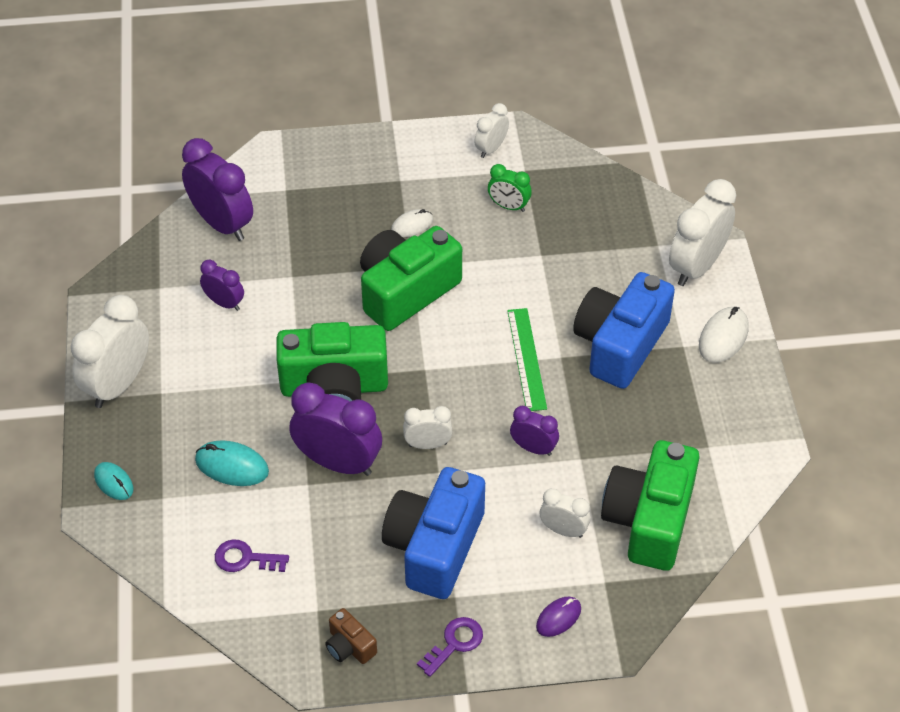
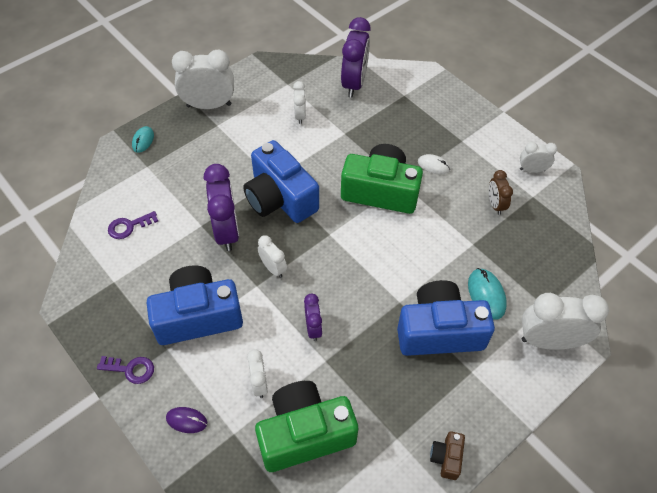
camera: 55 degrees right, 5 degrees up
turquoise mouse [195,440,269,486] -> turquoise mouse moved to [468,268,507,320]
purple clock [200,260,244,311] -> white clock [293,81,306,124]
purple key [215,539,289,572] -> purple key turned 90 degrees counterclockwise [108,211,158,239]
green camera [276,322,388,402] -> blue camera [243,140,319,223]
brown camera [325,608,377,664] -> brown camera moved to [430,431,465,480]
green clock [488,164,532,212] -> brown clock [489,170,513,215]
green ruler [507,308,547,411] -> none
white mouse [699,307,748,363] -> none

